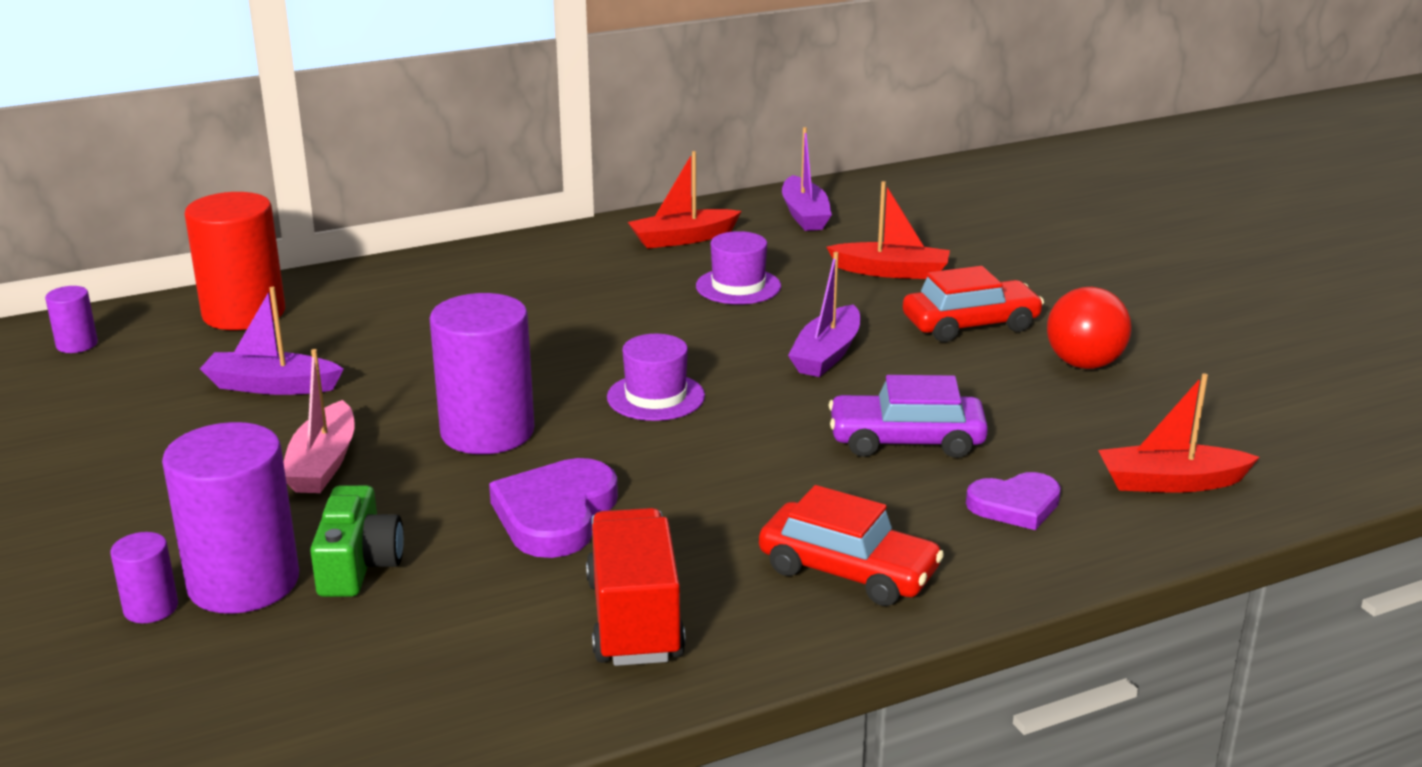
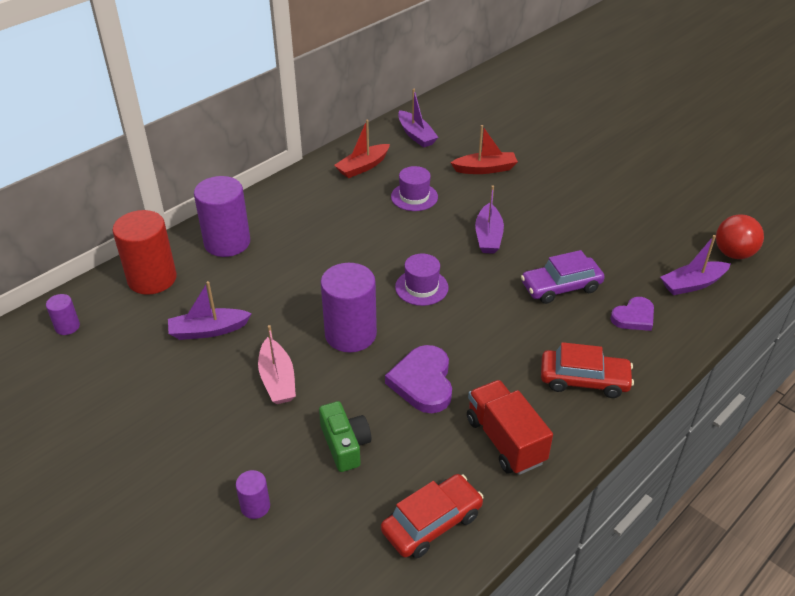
camera: 20 degrees left, 15 degrees up
purple cylinder [162,422,299,614] -> purple cylinder moved to [194,176,250,257]
red car [903,266,1044,342] -> red car moved to [381,474,484,559]
red ball [1047,287,1132,369] -> red ball moved to [716,214,764,259]
red boat [1098,374,1260,492] -> purple boat [660,235,730,295]

